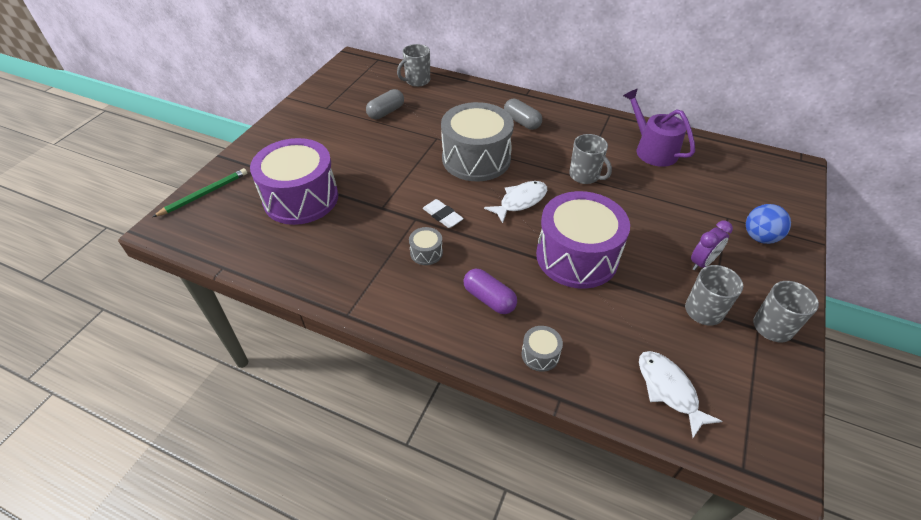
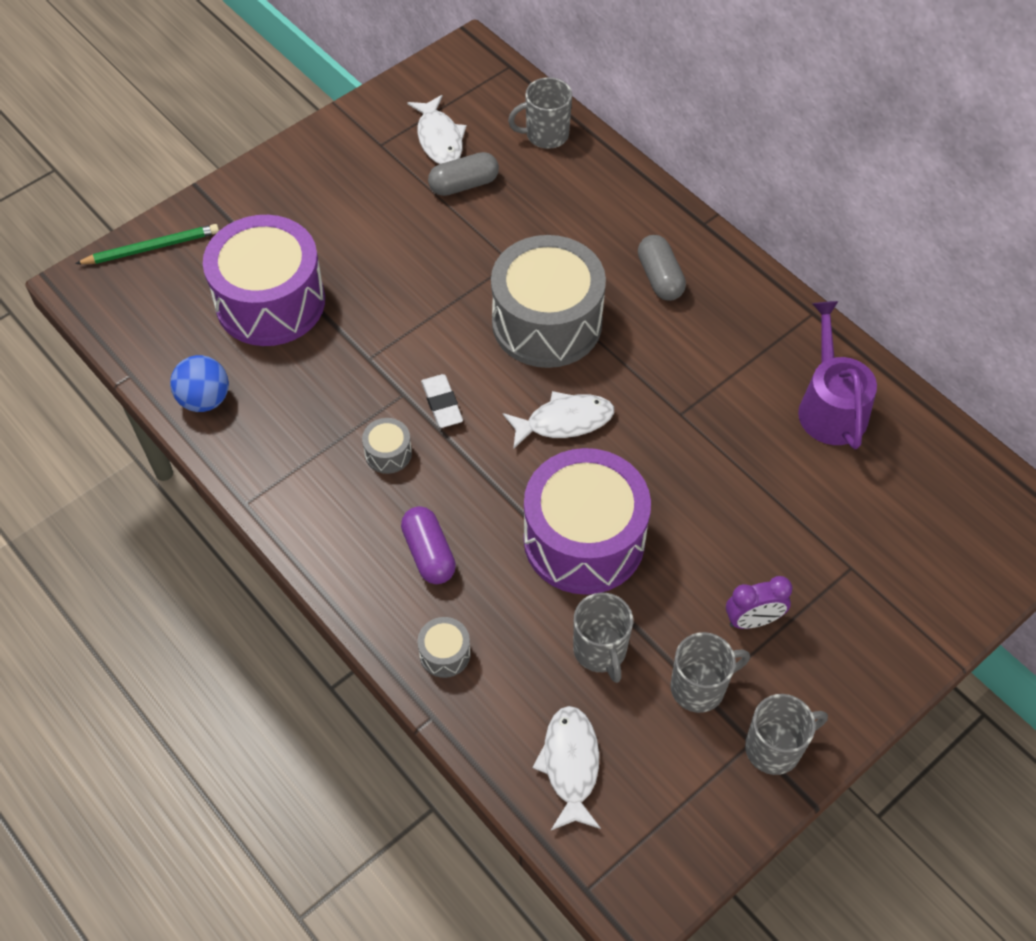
camera: 25 degrees right, 10 degrees up
grey mug [569,134,612,184] -> grey mug moved to [573,593,633,683]
blue ball [746,204,791,244] -> blue ball moved to [170,355,229,412]
none -> white fish [407,95,466,164]

